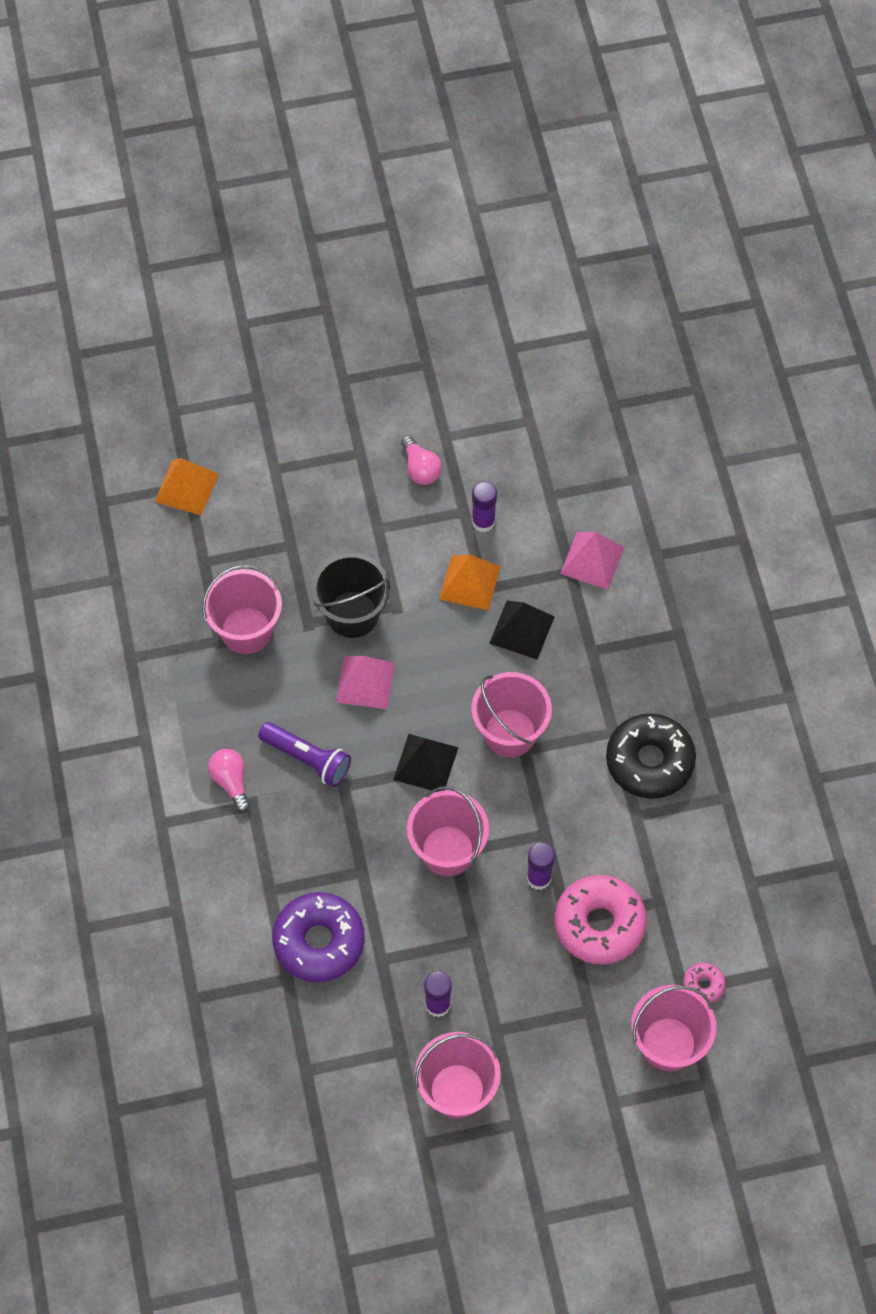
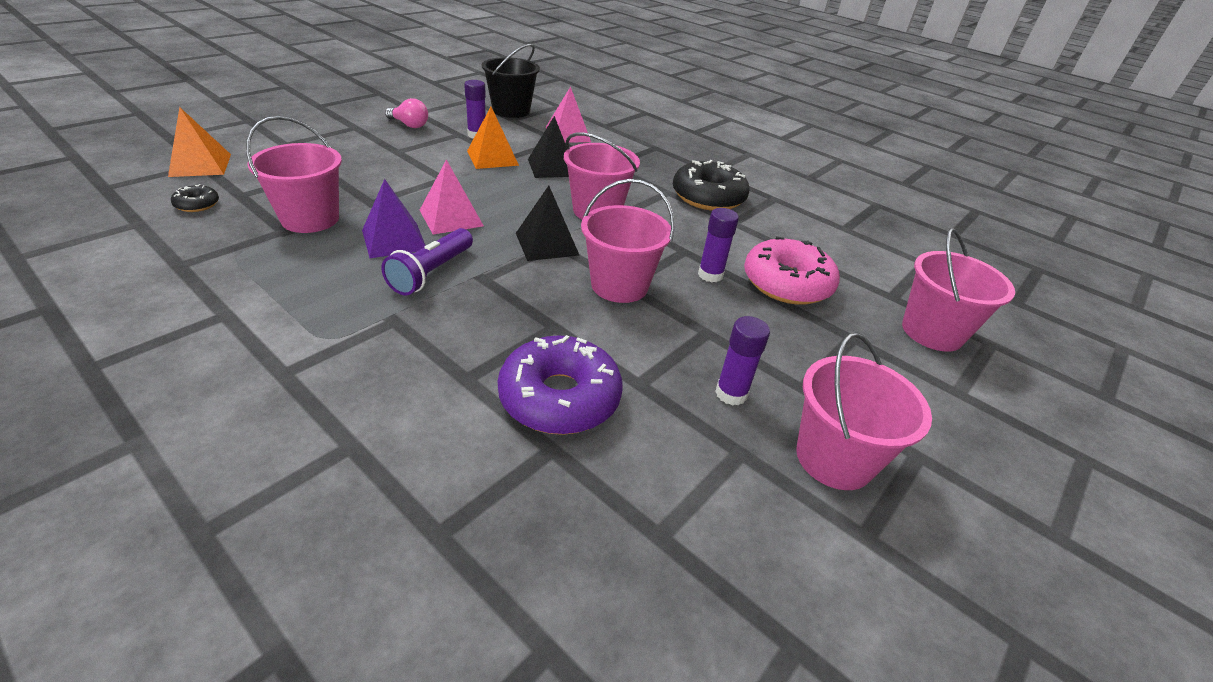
camera: 40 degrees left, 25 degrees down
pink light bulb [208,749,250,813] -> none
purple flashlight [258,722,351,787] -> purple flashlight turned 120 degrees clockwise [381,228,473,295]
black bucket [311,553,390,638] -> black bucket moved to [482,44,540,118]
pink donut [683,963,726,1003] -> none
none -> black donut [171,184,219,212]
none -> purple pyramid [362,179,426,258]

